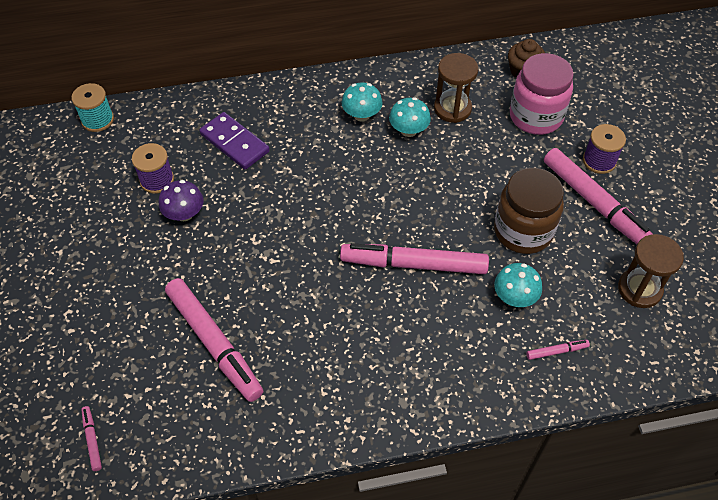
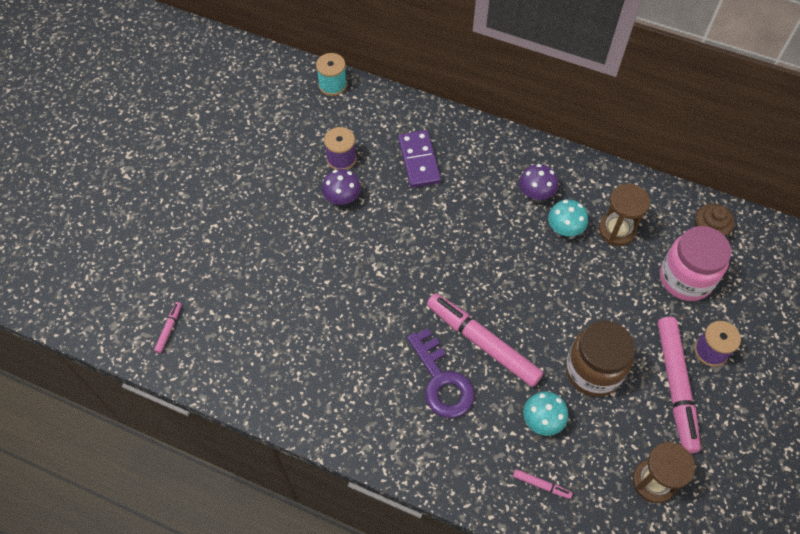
camera: 35 degrees right, 5 degrees up
pink marker [165,278,263,402] -> none
turquoise mushroom [341,82,383,122] -> purple mushroom [519,164,558,200]
none -> purple key [407,328,475,418]

